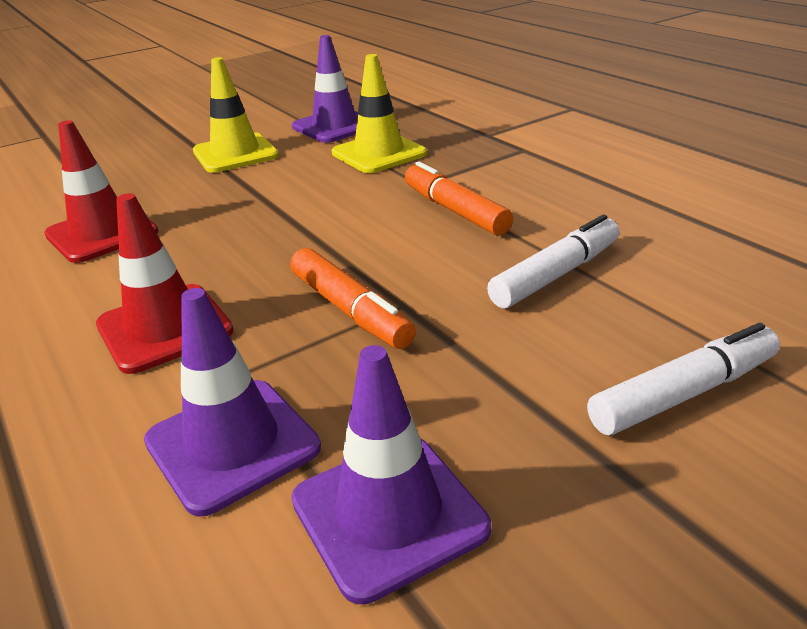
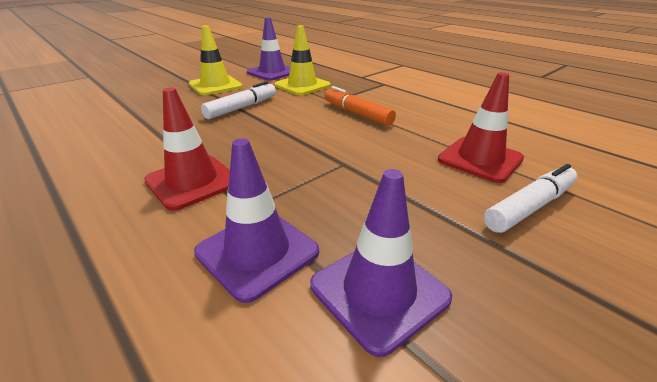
camera: 10 degrees left, 0 degrees up
red traffic cone [44,120,158,263] -> red traffic cone moved to [438,72,524,183]
orange marker [290,248,416,349] -> none
white marker [487,215,620,308] -> white marker moved to [201,81,276,119]

